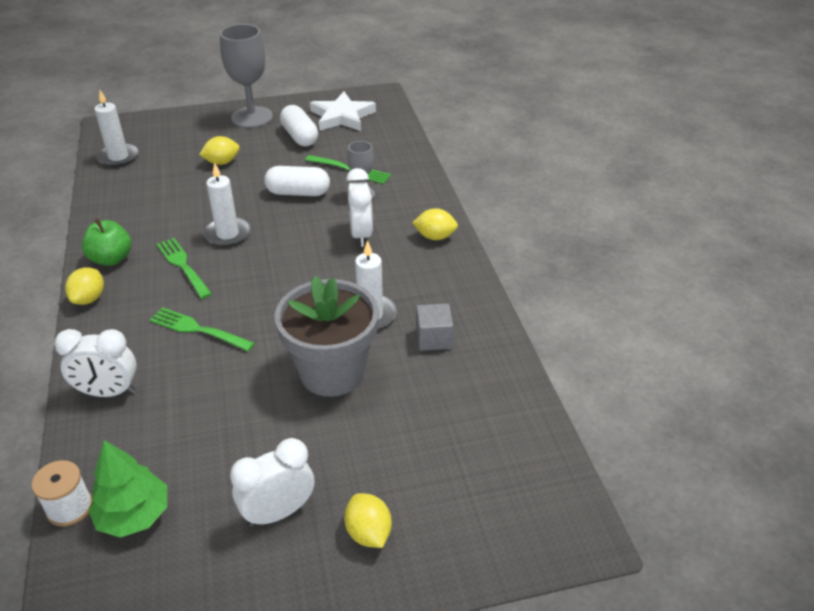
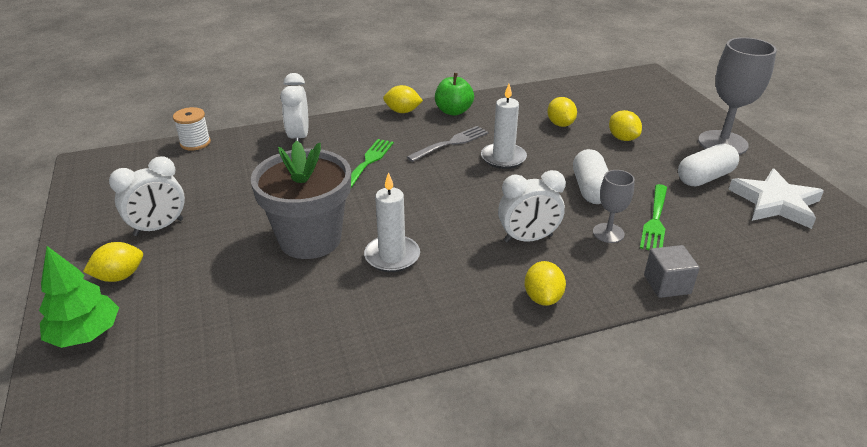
camera: 85 degrees right, 5 degrees down
green tree [88,440,167,538] -> green tree moved to [39,246,119,348]
white candle [94,90,139,167] -> none
green fork [157,238,212,299] -> grey fork [407,126,489,162]
white clock [230,438,314,527] -> white clock turned 90 degrees clockwise [109,156,185,236]
grey cube [416,303,453,351] -> grey cube moved to [644,245,700,298]
none -> yellow lemon [547,97,577,127]

